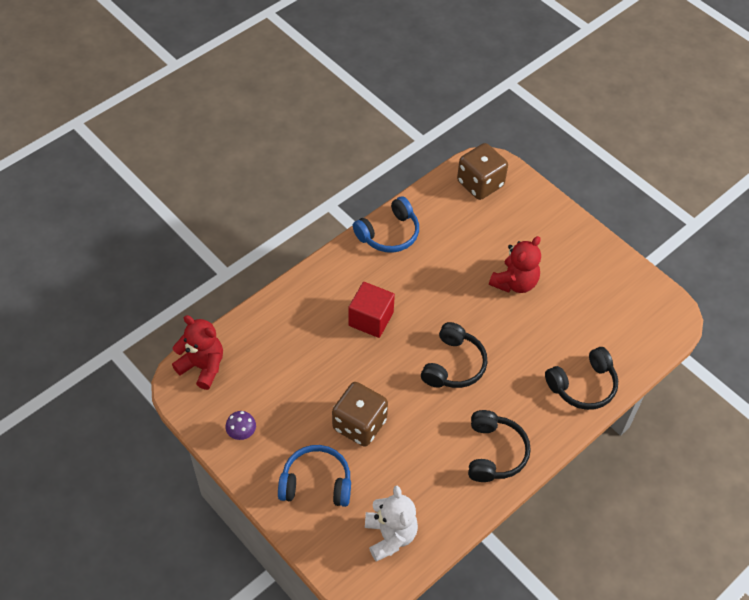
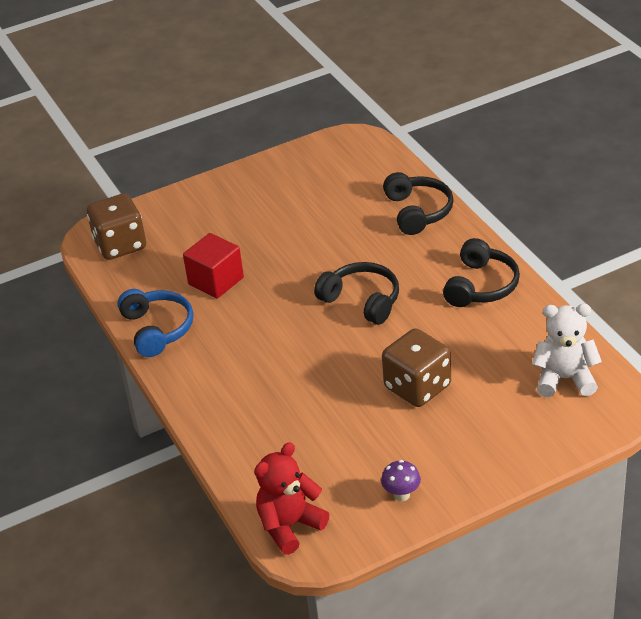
camera: 70 degrees left, 15 degrees down
blue headphones [278,445,351,507] -> none
red cube [348,282,395,338] -> red cube moved to [183,233,244,298]
black headphones [468,410,531,482] -> black headphones turned 90 degrees clockwise [443,238,520,307]
red teddy bear [489,236,541,293] -> none

